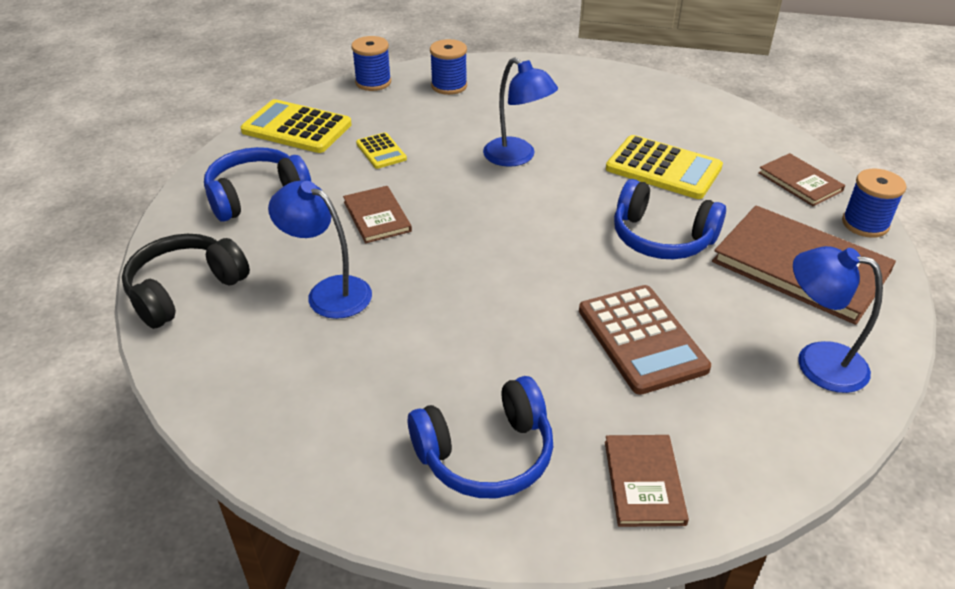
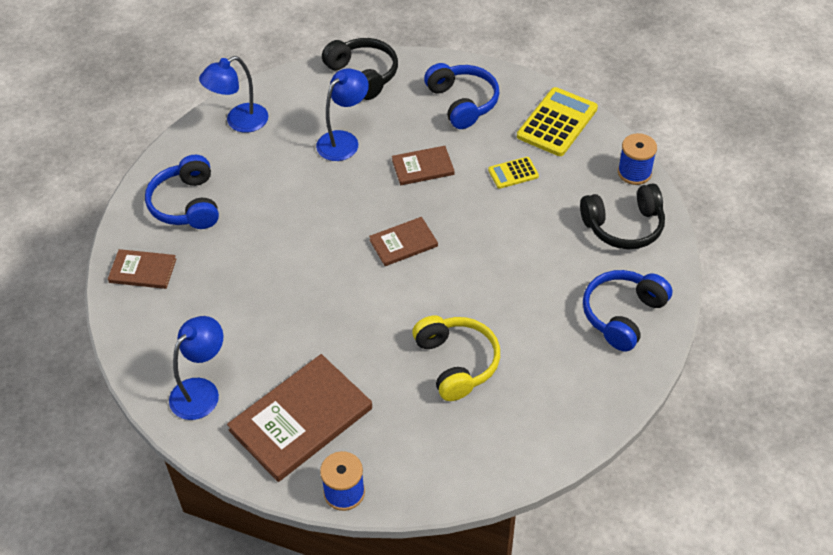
camera: 100 degrees right, 10 degrees up
blue spool [430,39,467,95] -> black headphones [580,183,665,249]
blue lamp [483,58,558,167] -> blue lamp moved to [199,56,268,133]
brown calculator [579,285,711,395] -> none
yellow calculator [606,135,723,199] -> yellow headphones [412,315,500,401]
blue headphones [614,179,726,259] -> blue headphones moved to [583,270,672,352]
brown book [758,153,845,206] -> brown book moved to [369,217,438,266]

